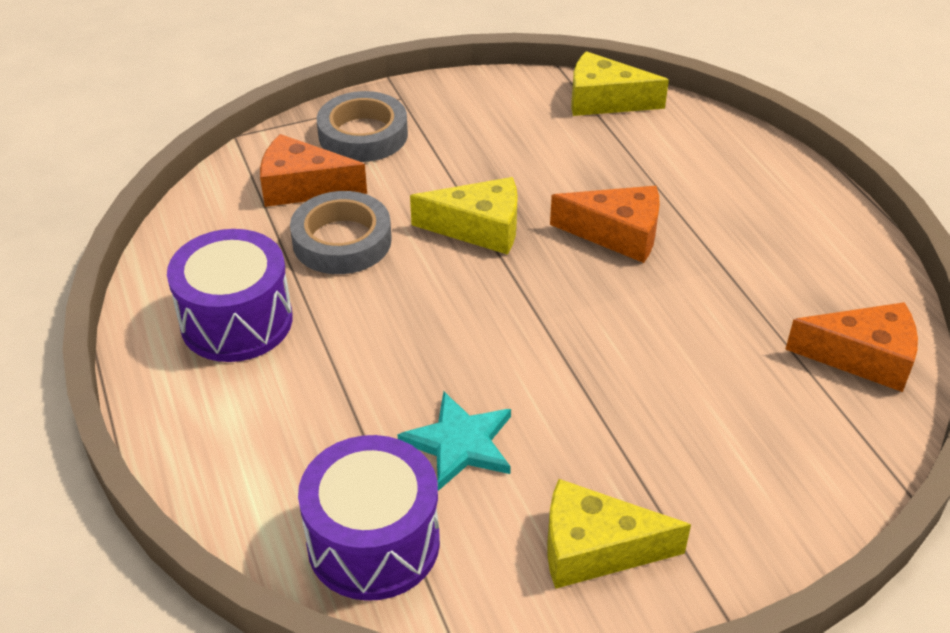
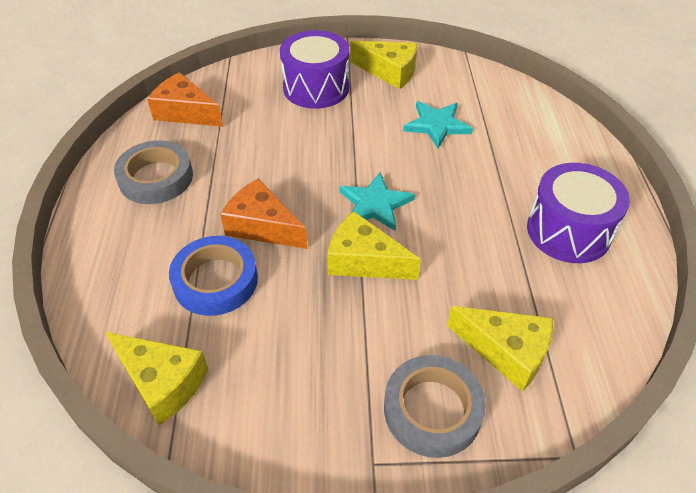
camera: 160 degrees left, 5 degrees up
orange cheese [260,134,367,207] -> yellow cheese [447,306,553,392]
grey tape [290,191,392,274] -> grey tape moved to [114,140,193,204]
purple drum [298,435,440,601] -> purple drum moved to [280,30,349,109]
none -> blue tape [169,236,258,316]
none -> turquoise star [339,172,415,231]

